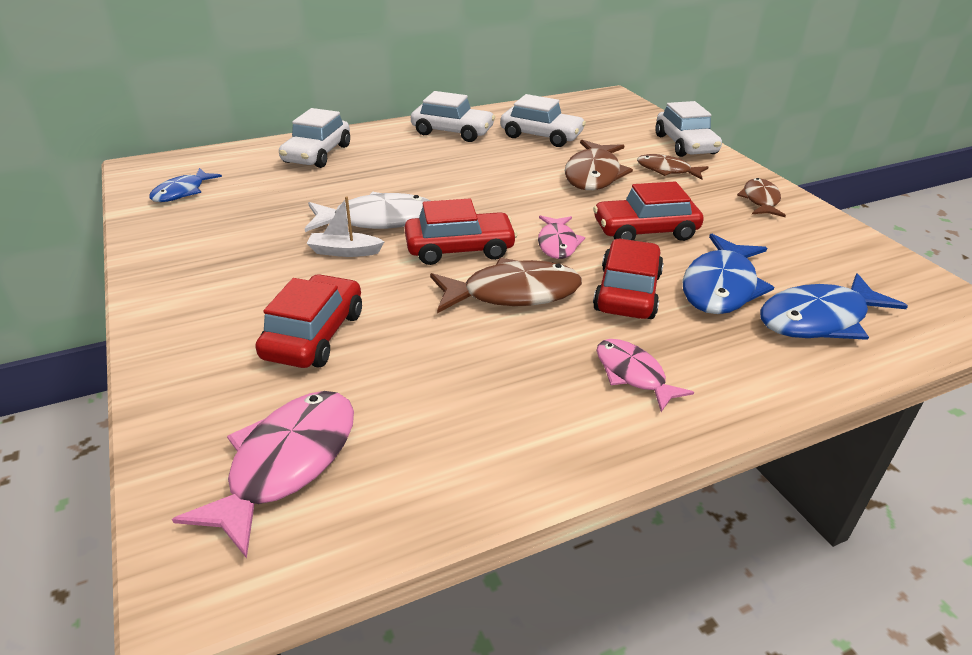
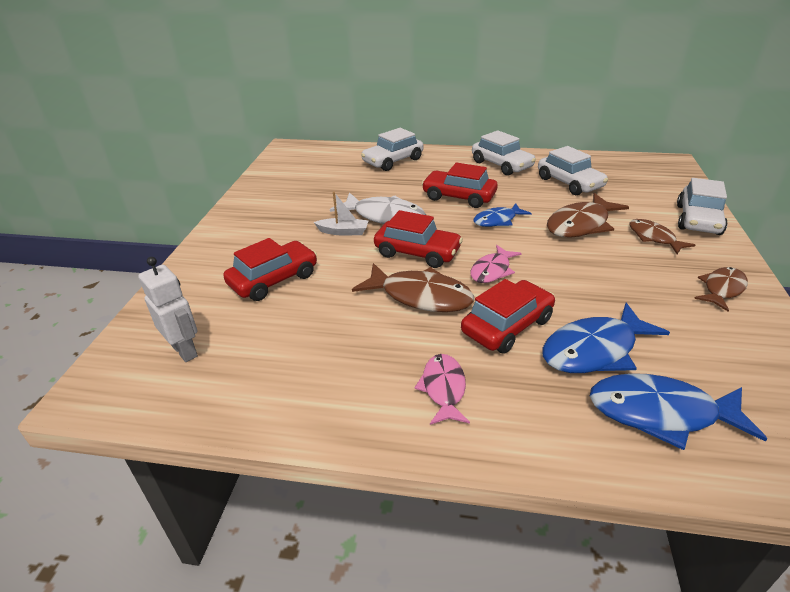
camera: 35 degrees right, 0 degrees up
blue fish [149,168,222,202] -> blue fish moved to [473,203,531,227]
pink fish [172,391,354,558] -> white robot [138,257,198,362]
white boat [307,197,385,257] -> white boat turned 150 degrees clockwise [314,192,369,236]
red car [593,181,704,241] -> red car moved to [422,163,498,208]

